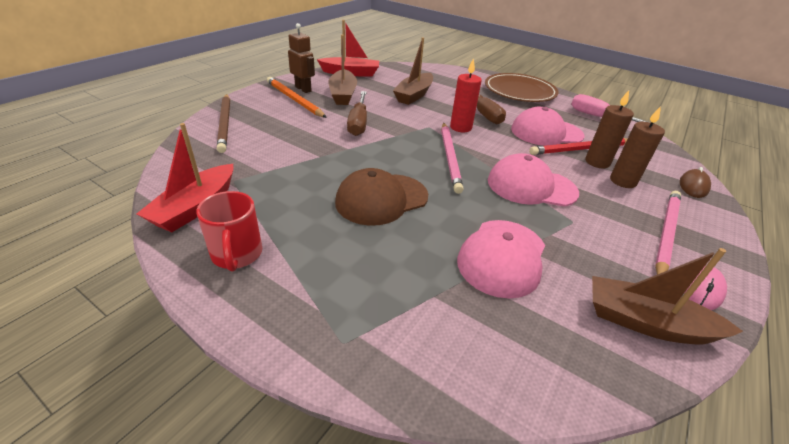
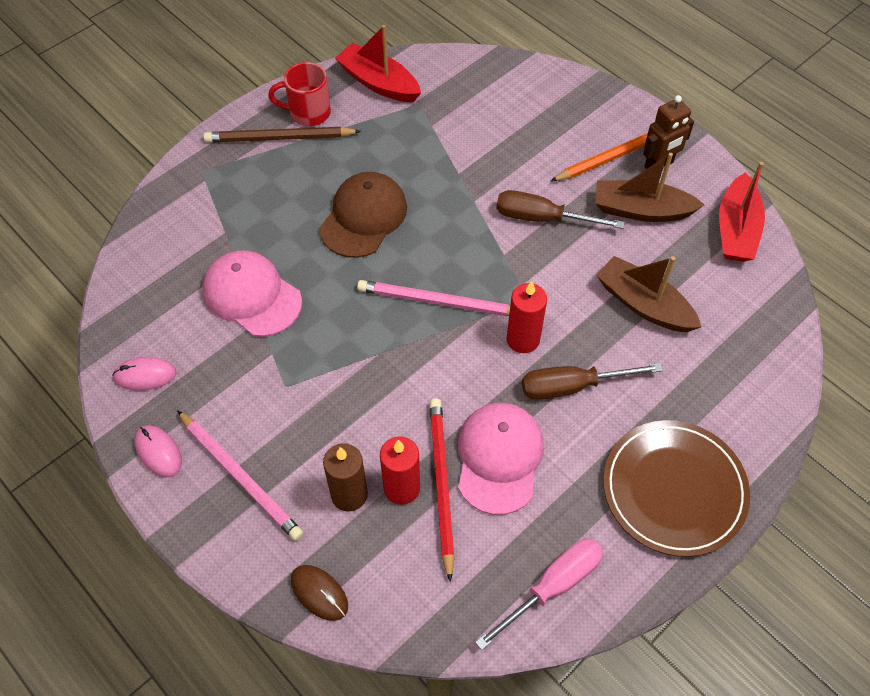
camera: 105 degrees right, 20 degrees up
brown pencil [217,94,230,153] -> brown pencil moved to [204,127,361,142]
brown cap [335,168,428,226] -> brown cap turned 45 degrees clockwise [320,172,407,258]
pink cap [488,153,579,207] -> none
brown candle [585,90,634,168] -> red candle [380,436,420,505]
brown boat [592,248,743,345] -> pink mouse [112,357,177,391]

